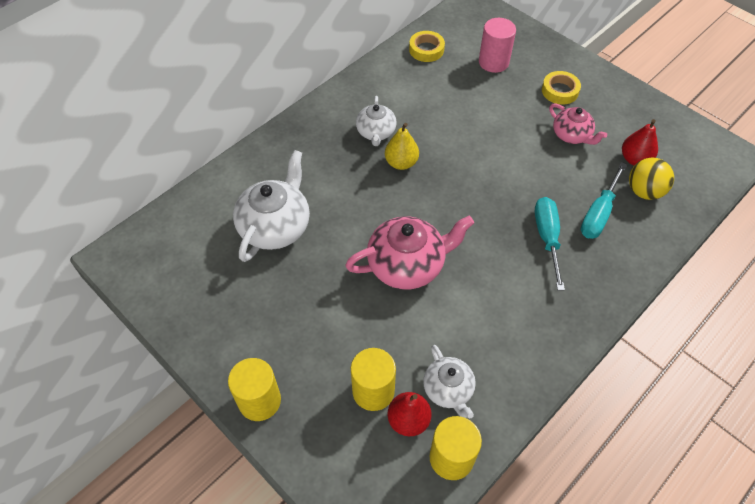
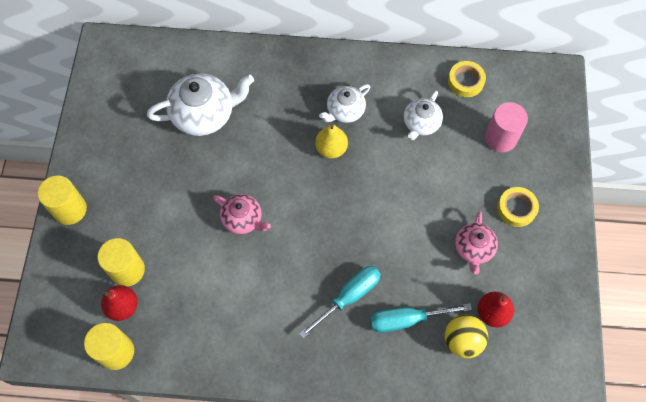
camera: 50 degrees right, 10 degrees up
pink teapot [345,216,474,290] -> pink teapot [213,194,271,234], size x0.60
white teapot [423,345,476,418] -> white teapot moved to [404,91,443,140]

